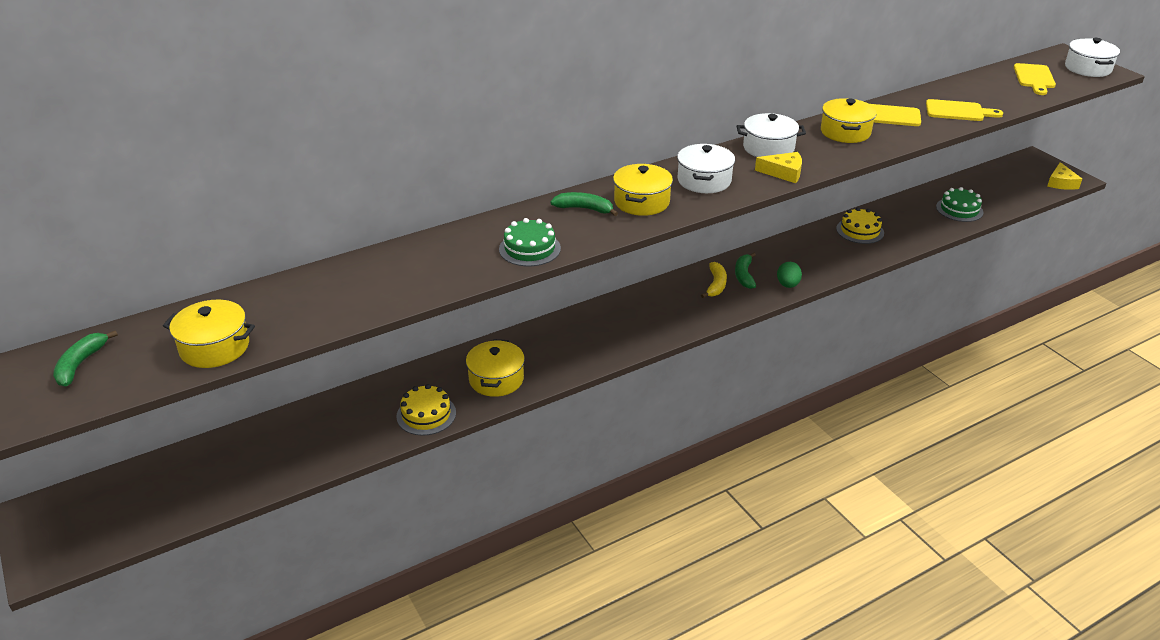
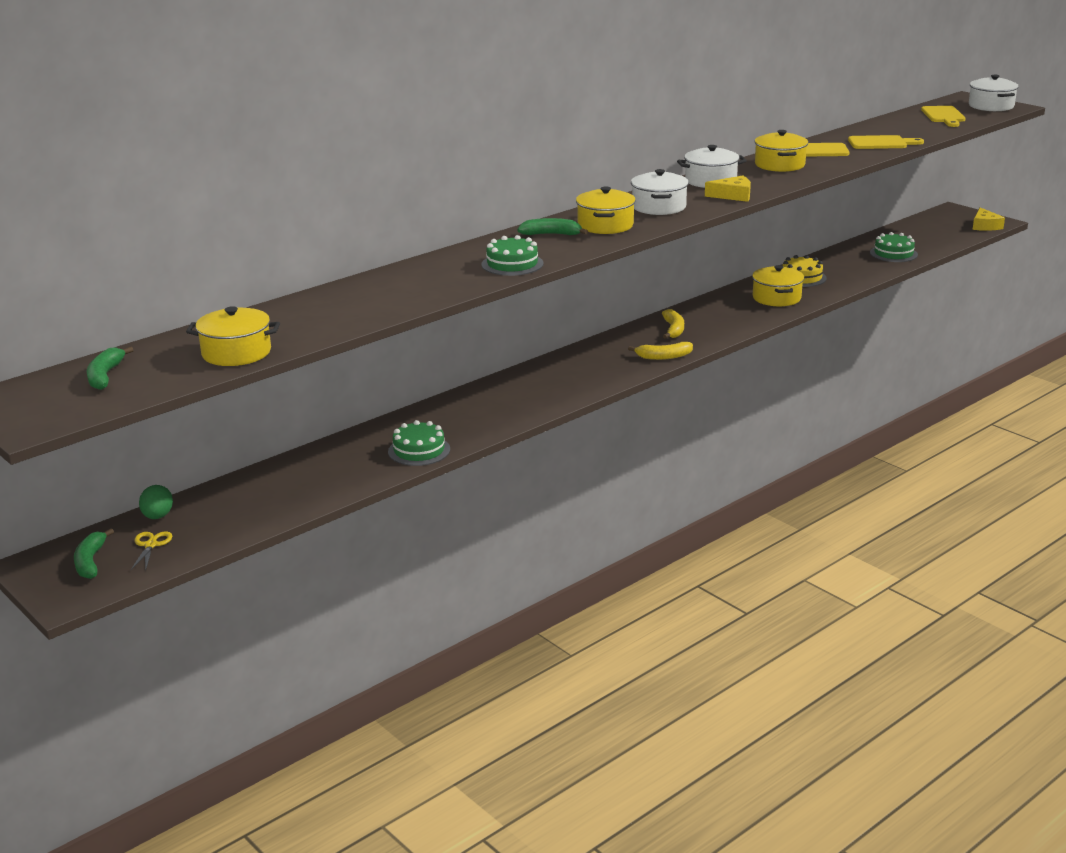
camera: 10 degrees left, 10 degrees down
yellow cake [396,384,456,436] -> green cake [388,420,450,466]
yellow pot [466,339,525,397] -> yellow pot moved to [752,265,804,306]
green banana [735,252,756,289] -> green banana moved to [74,528,114,579]
green egg [777,262,802,288] -> green egg moved to [139,485,173,519]
none -> yellow scissors [131,532,172,571]
none -> yellow banana [628,342,693,360]

